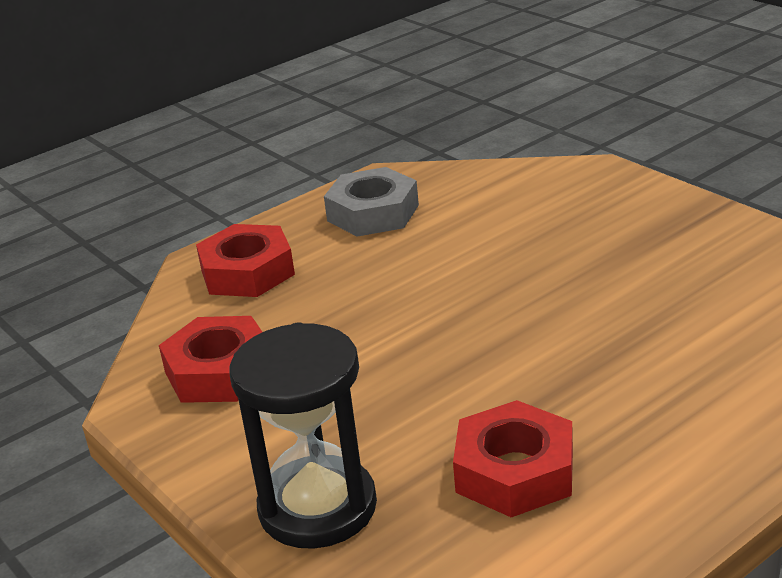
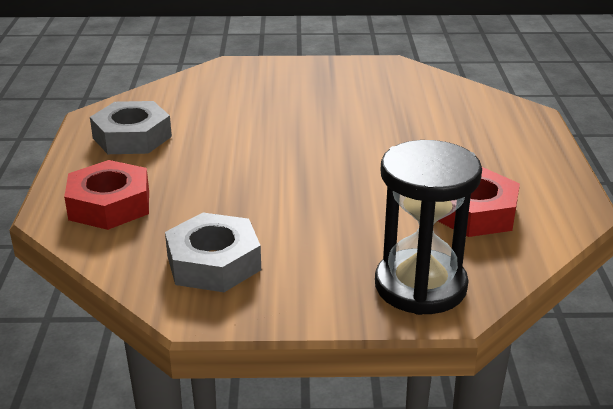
camera: 55 degrees left, 0 degrees up
red nut [159,316,262,403] -> grey nut [165,213,261,292]

